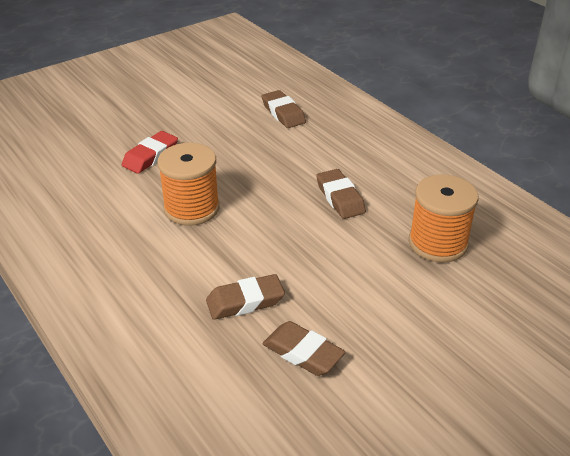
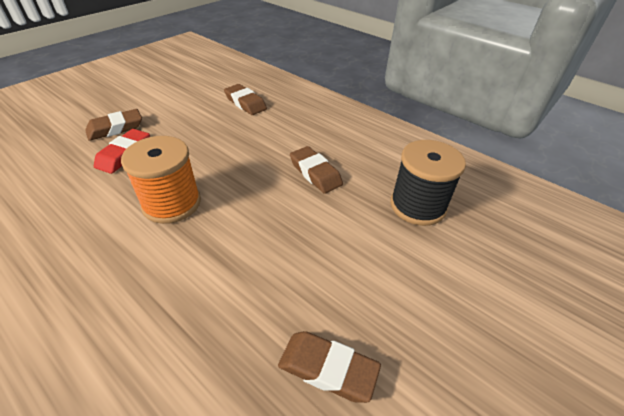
camera: 15 degrees left, 5 degrees up
brown eraser [206,274,285,320] -> brown eraser moved to [85,109,142,141]
orange spool [409,174,479,263] -> black spool [390,140,466,226]

